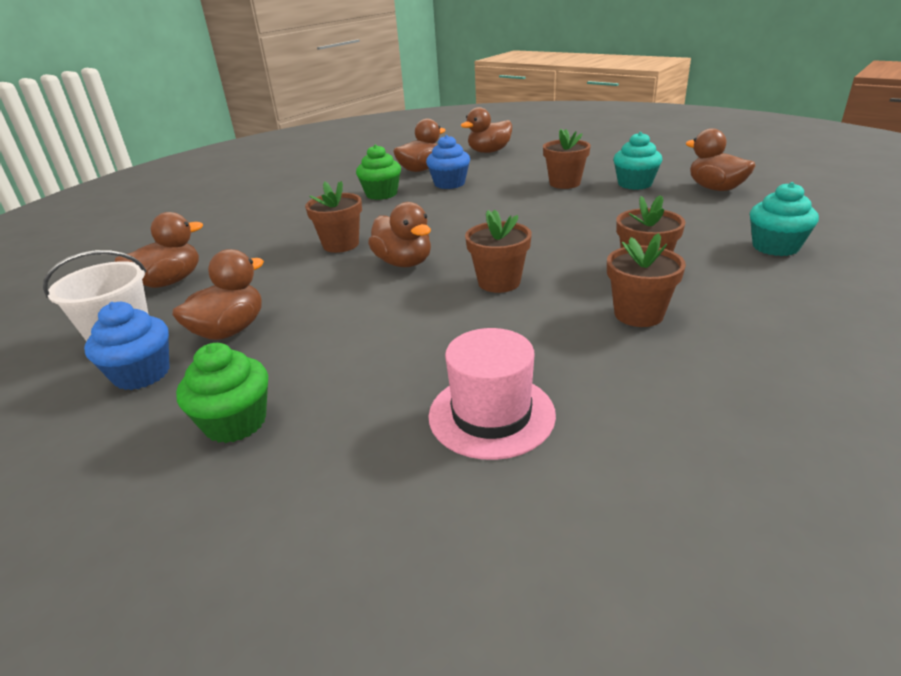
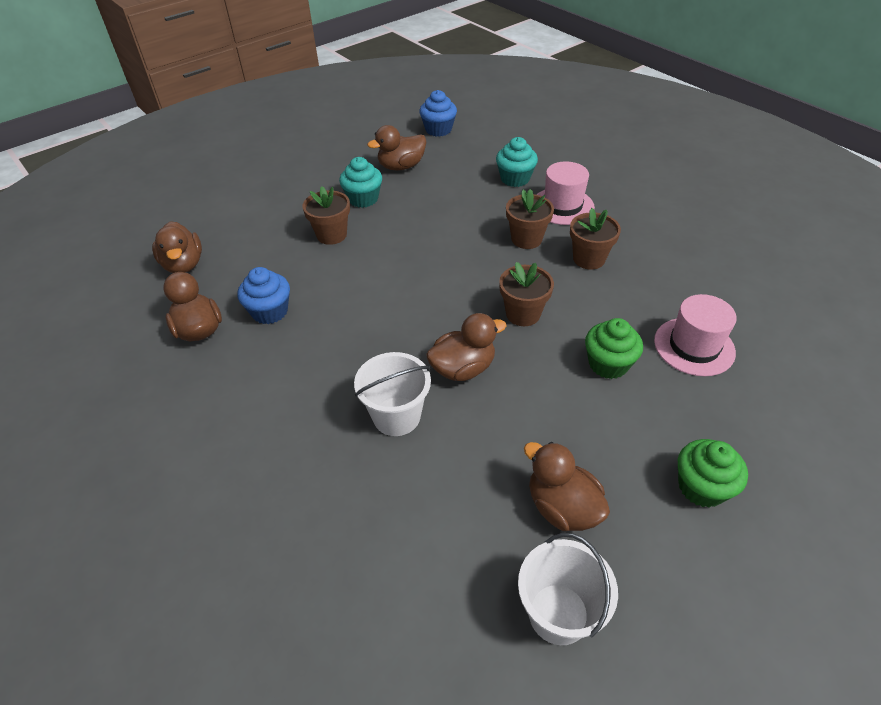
camera: 80 degrees left, 15 degrees up
blue cupcake [84,302,170,390] -> blue cupcake moved to [419,90,457,137]
brown duck [115,212,203,288] -> none
brown flower pot [305,181,362,253] -> white bucket [354,352,431,436]
green cupcake [356,144,401,200] -> green cupcake moved to [585,318,643,379]
none -> pink hat [536,161,595,225]

